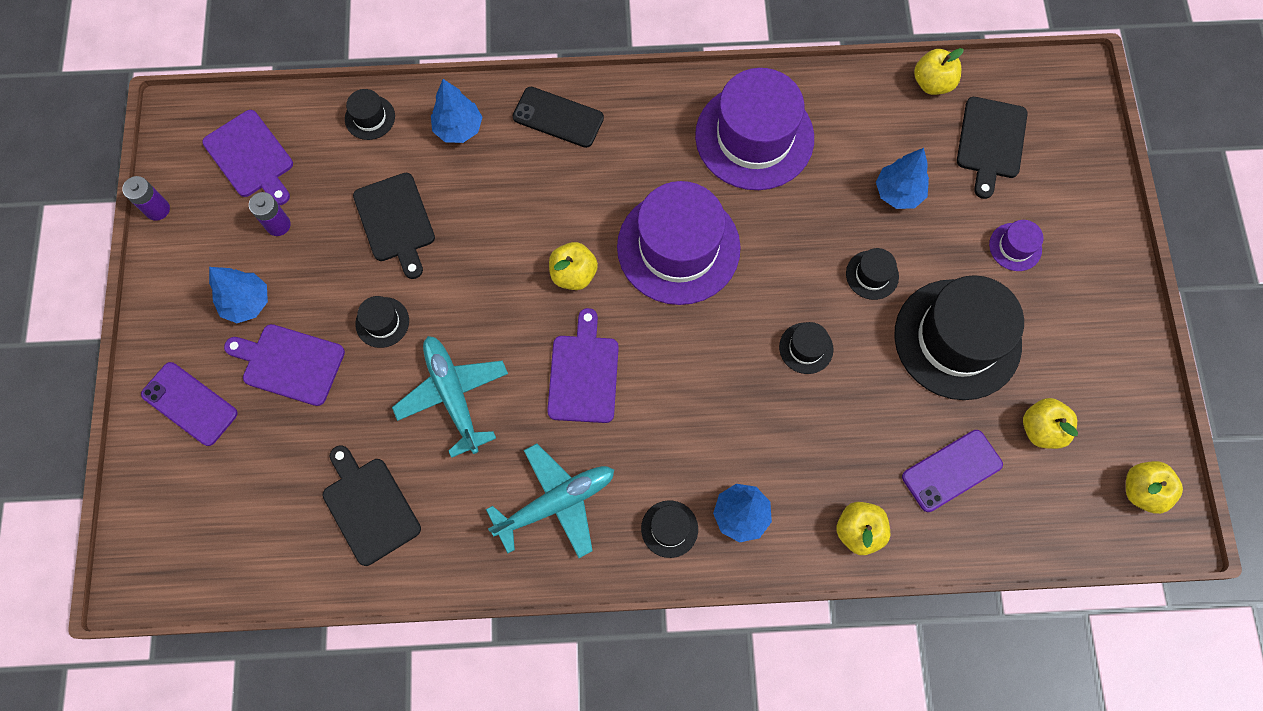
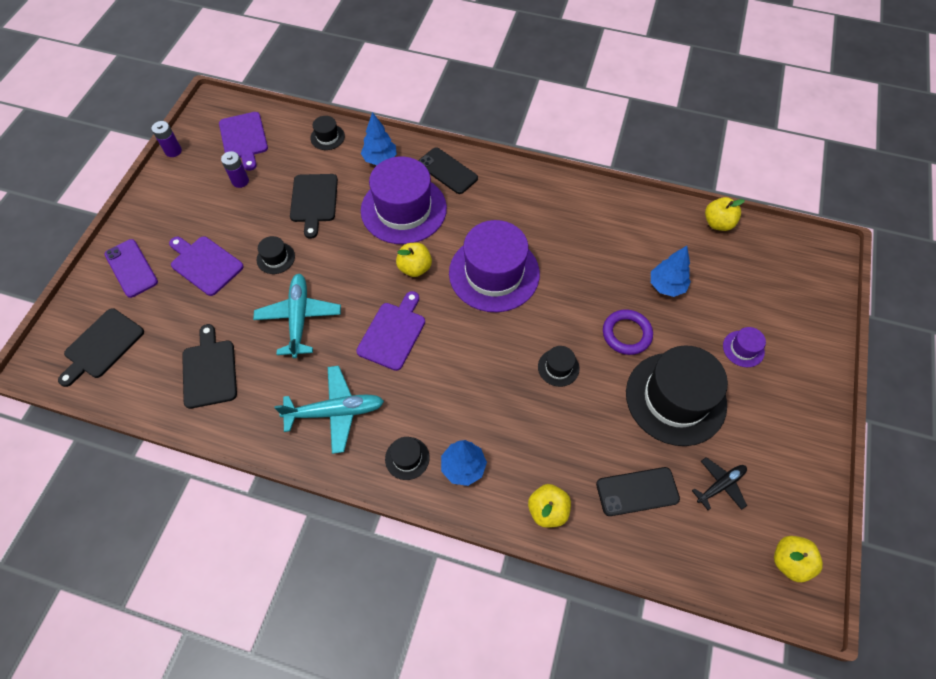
camera: 20 degrees right, 10 degrees down
blue tree [209,267,268,323] -> none
purple hat [695,68,814,190] -> purple hat moved to [361,157,447,244]
black hat [846,248,899,300] -> purple ring [603,309,653,355]
purple phone [902,430,1003,512] -> black phone [596,467,680,516]
black cutting board [957,97,1028,199] -> black cutting board moved to [58,308,144,387]
yellow apple [1023,398,1078,449] -> black plane [692,457,747,510]

